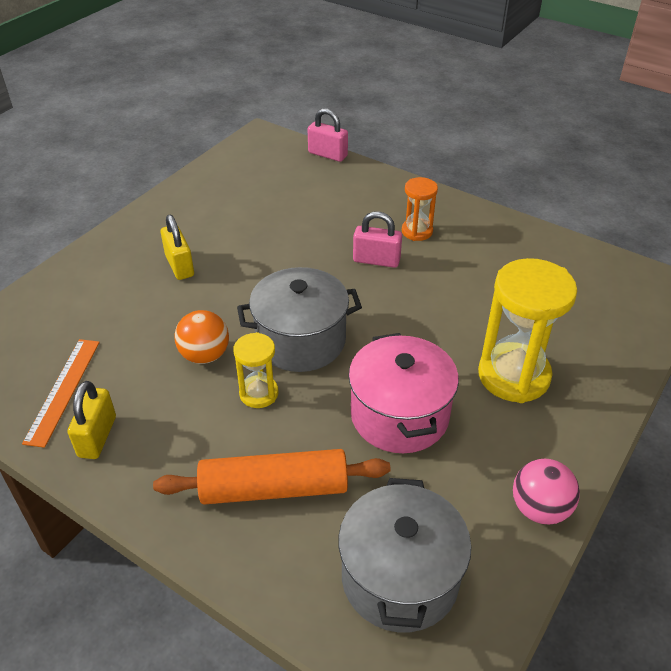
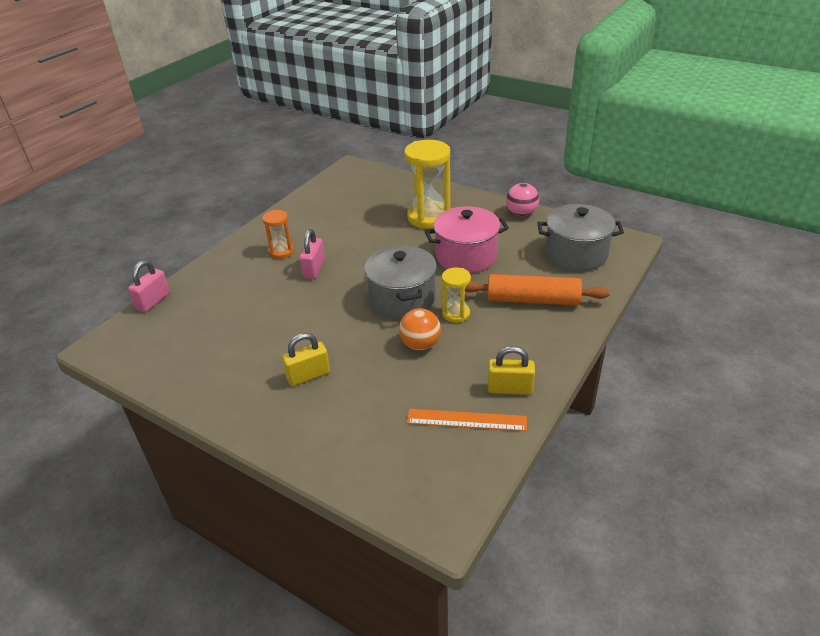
camera: 90 degrees left, 5 degrees down
orange rolling pin [153,449,391,505] -> orange rolling pin turned 75 degrees counterclockwise [465,274,610,306]

